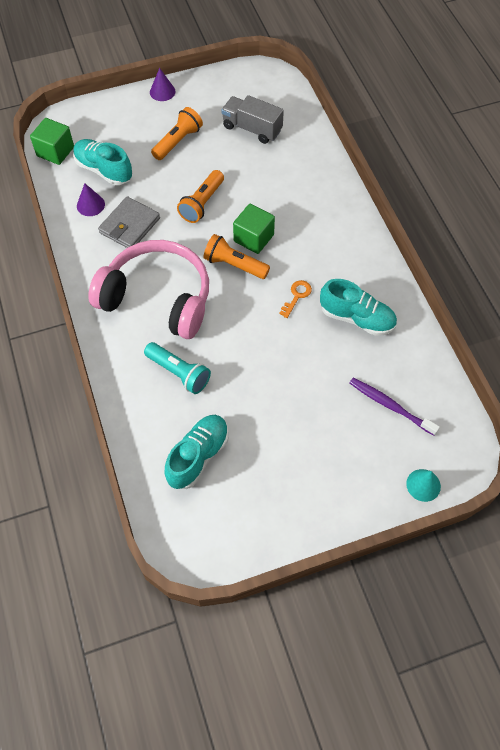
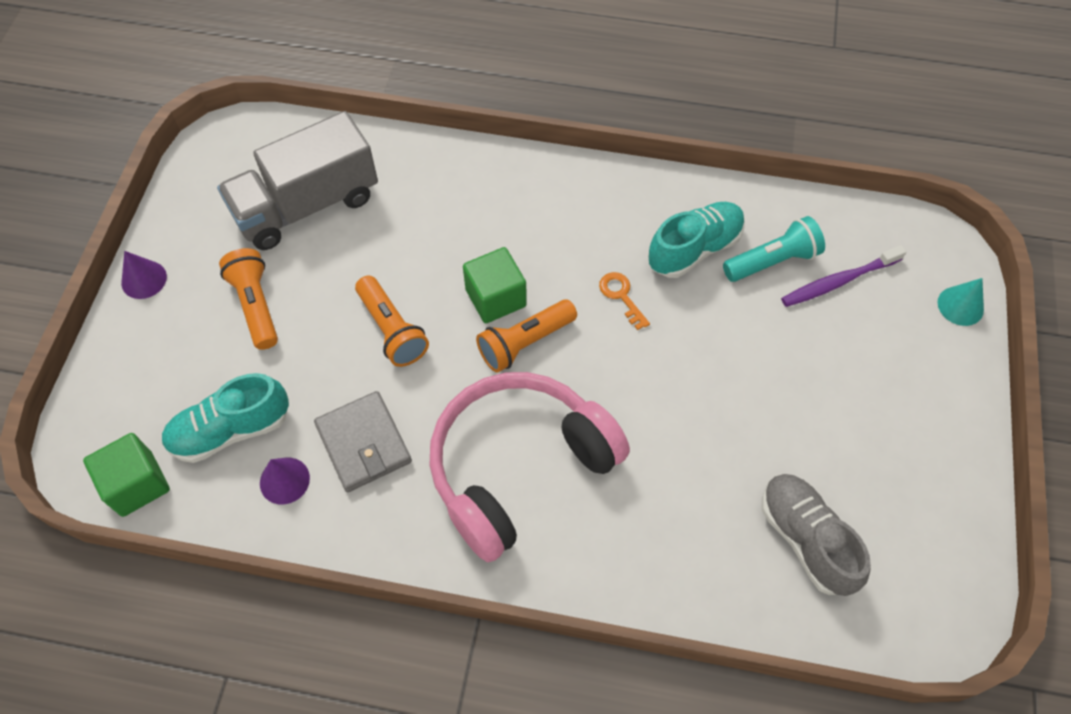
camera: 60 degrees left, 0 degrees up
turquoise flashlight [144,342,211,394] -> turquoise flashlight moved to [723,216,825,282]
turquoise shoe [165,415,229,489] -> grey shoe [762,474,871,596]
grey truck [221,95,284,144] -> grey truck [217,111,378,250], size x1.51

